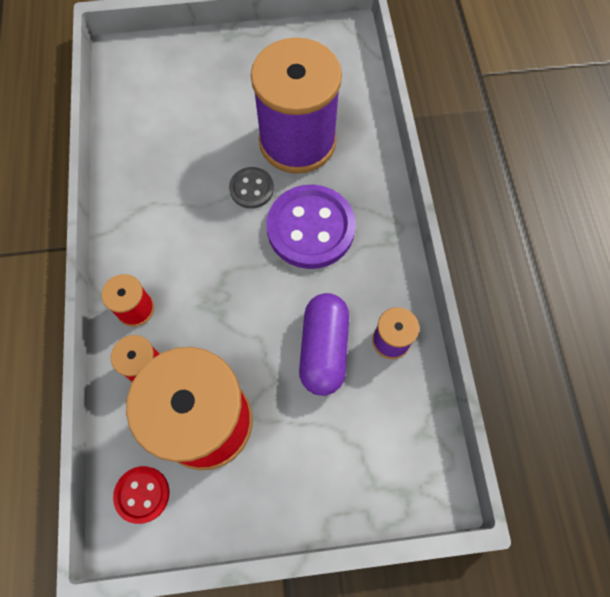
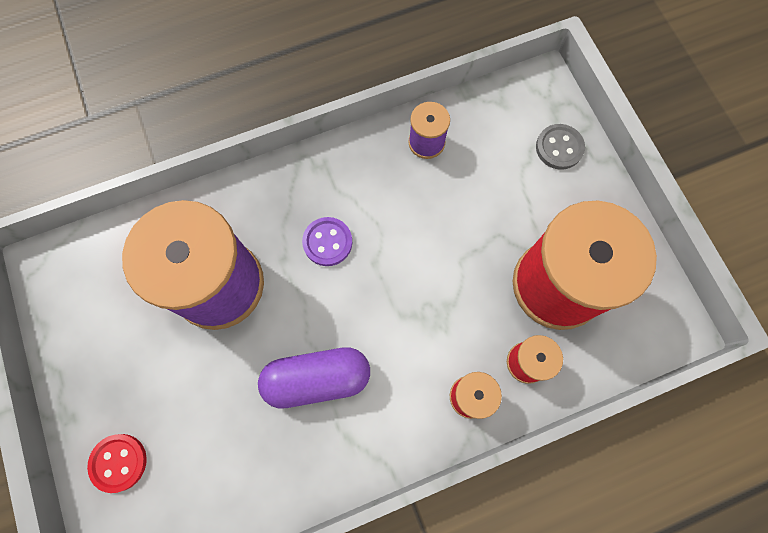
camera: 105 degrees left, 5 degrees up
red button [113,466,170,524] -> red button moved to [87,434,147,493]
grey button [229,167,274,209] -> grey button moved to [536,124,585,170]
purple button [267,185,356,269] -> purple button [302,217,352,266], size x0.52
purple capsule [299,293,349,396] -> purple capsule moved to [258,347,370,408]

